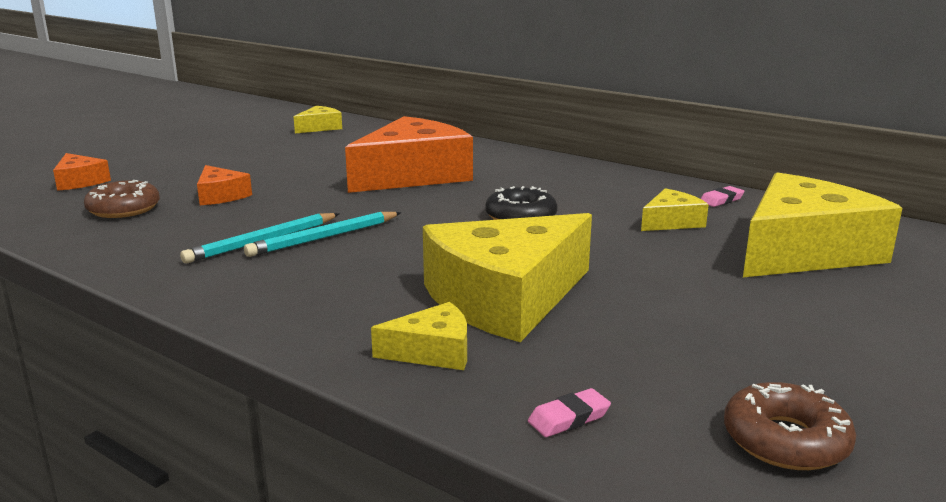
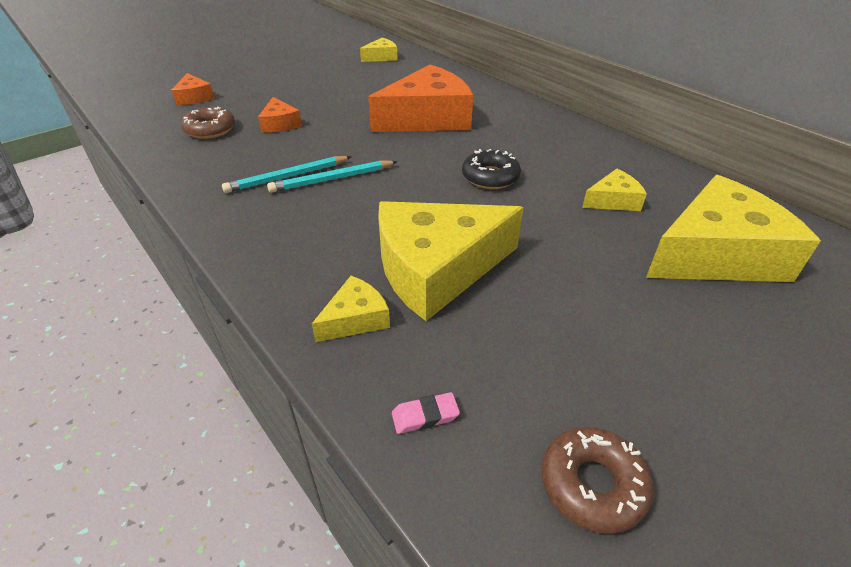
camera: 15 degrees right, 20 degrees up
yellow cheese [371,302,467,370] -> yellow cheese turned 45 degrees counterclockwise [312,276,390,342]
pink eraser [701,186,744,207] -> none

